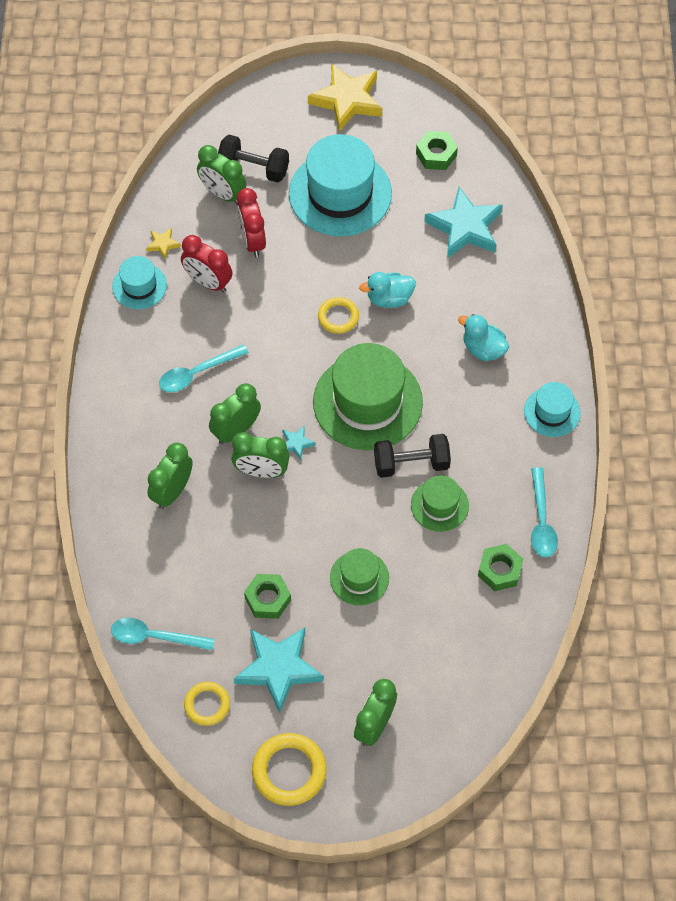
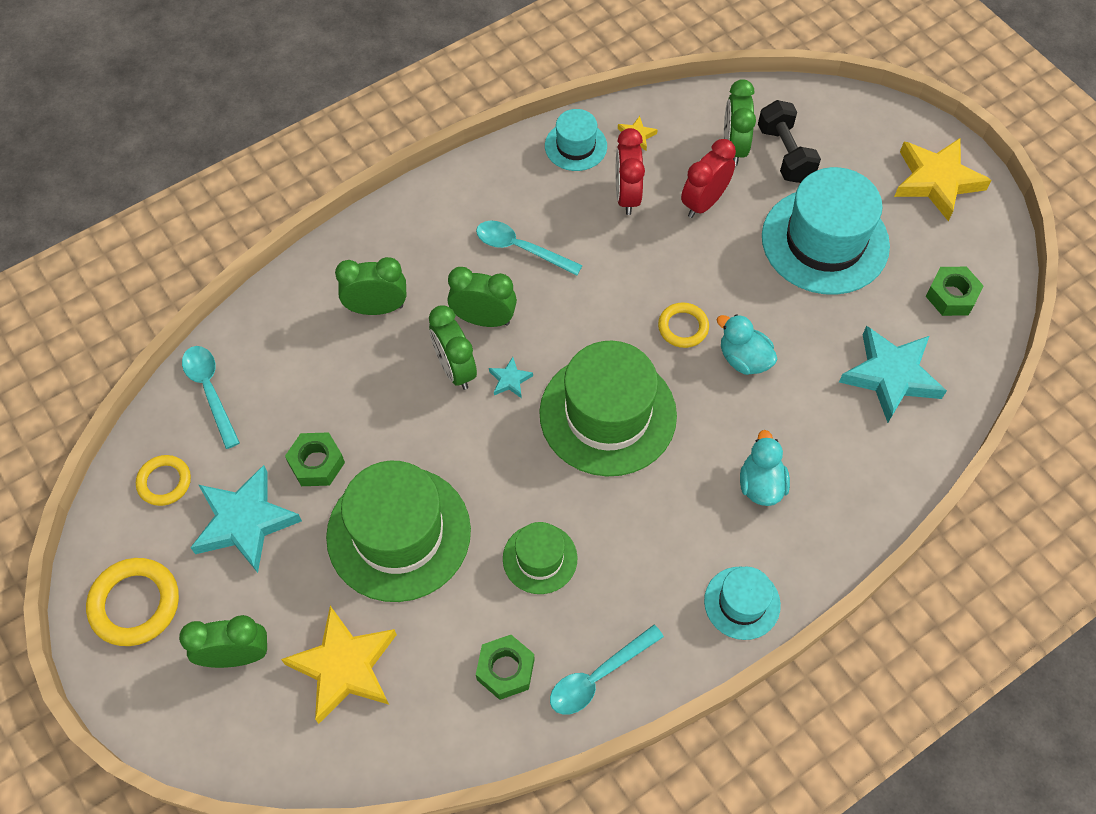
camera: 55 degrees right, 0 degrees up
green hat [330,548,389,605] -> green hat [326,461,471,602], size x1.94
black dumbbell [374,434,451,478] -> none
none -> yellow star [281,606,397,724]

